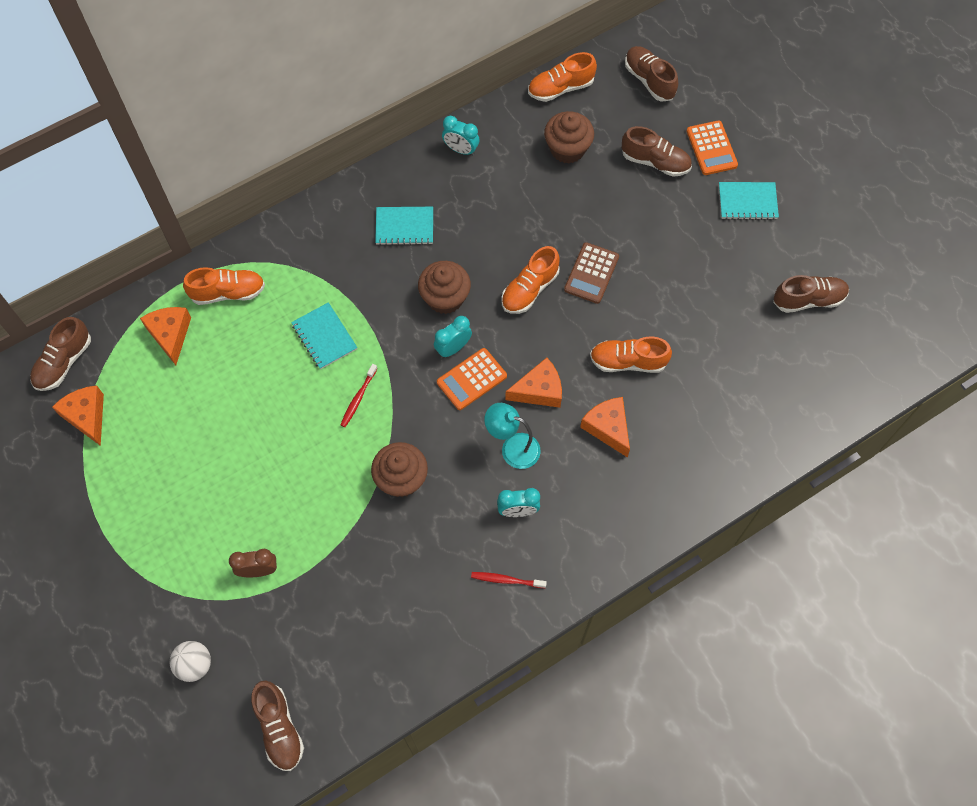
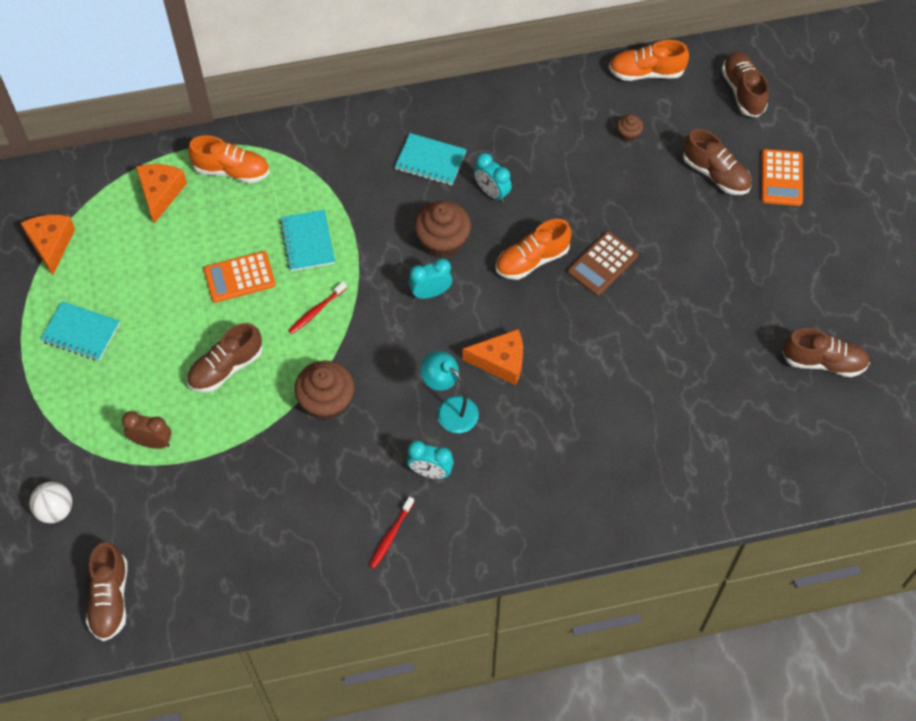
camera: 20 degrees right, 5 degrees down
brown shoe [30,317,91,391] -> brown shoe moved to [187,323,263,392]
orange calculator [437,348,507,410] -> orange calculator moved to [204,251,276,303]
turquoise clock [442,116,480,155] -> turquoise clock moved to [474,153,512,202]
red toothbrush [471,572,547,588] -> red toothbrush turned 90 degrees counterclockwise [369,496,414,569]
brown cupcake [544,111,594,164] -> brown cupcake [617,114,643,142], size x0.49
orange cheese [580,397,630,458] -> none
orange shoe [590,336,672,373] -> none
turquoise notebook [719,182,779,220] -> turquoise notebook moved to [40,301,120,361]

